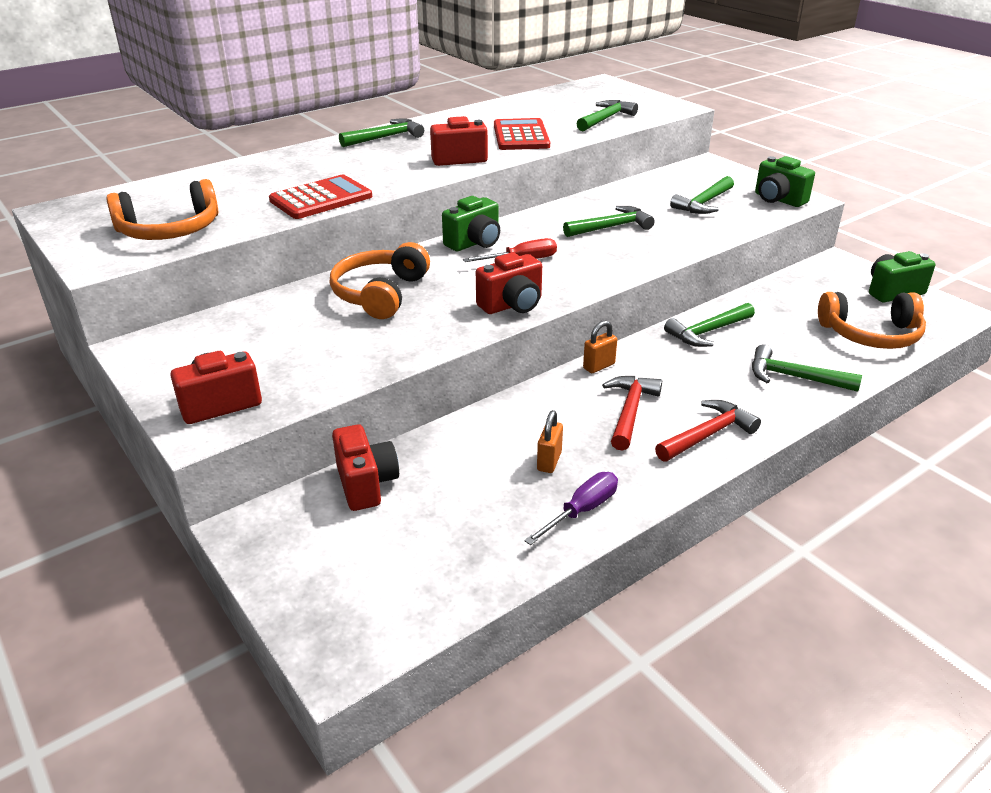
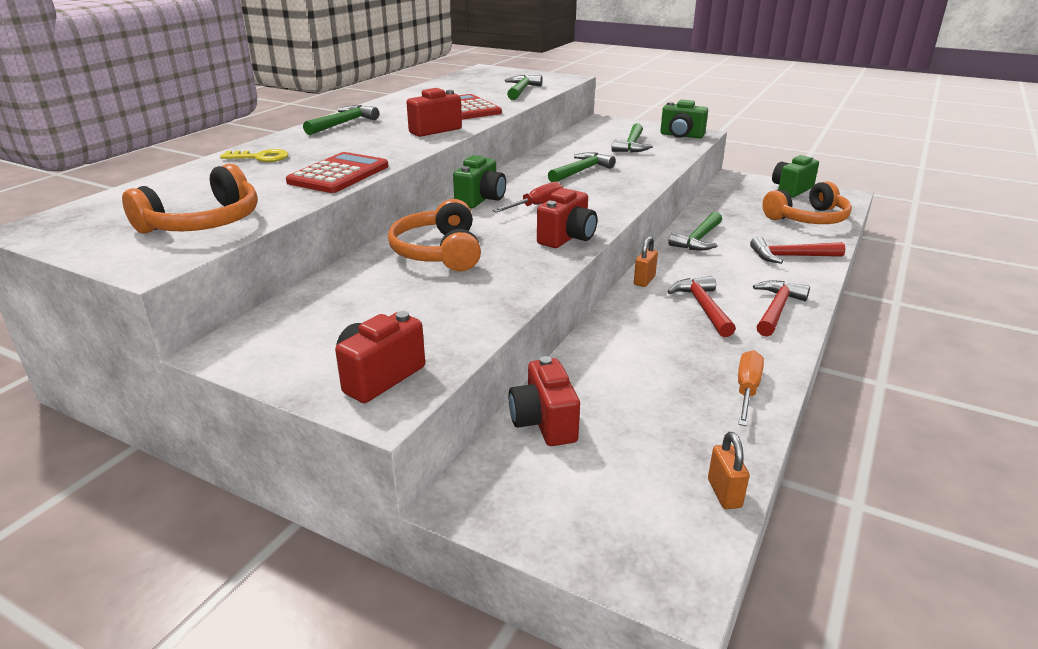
camera: 25 degrees left, 5 degrees down
red camera [332,424,399,511] -> red camera turned 150 degrees counterclockwise [509,356,580,446]
purple screwdriver [524,472,618,545] -> orange screwdriver [738,350,764,426]
orange padlock [537,410,563,473] -> orange padlock moved to [708,432,749,509]
green hammer [752,344,862,392] -> red hammer [750,236,846,264]
none -> yellow key [220,149,289,162]

